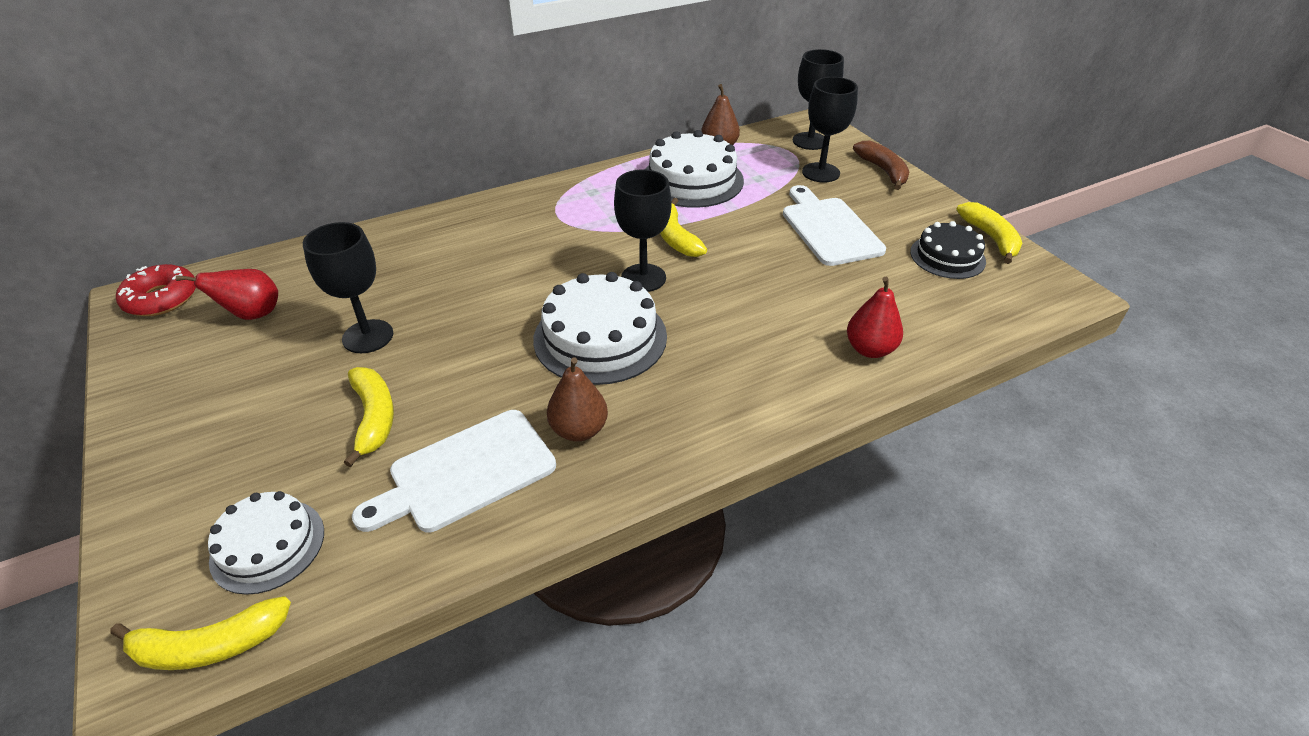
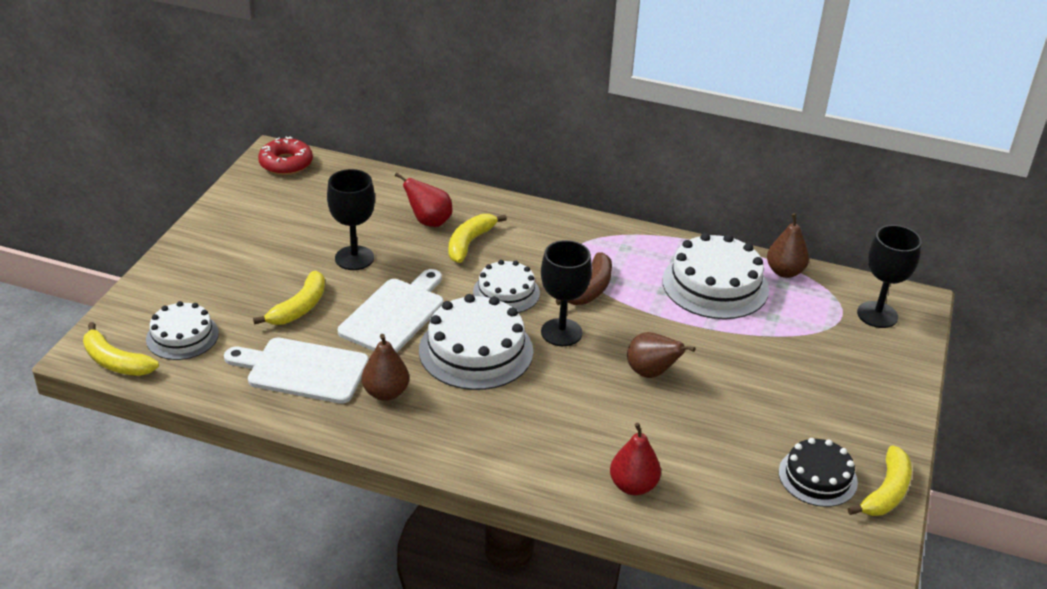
camera: 45 degrees right, 5 degrees down
red pear [176,269,278,320] -> red pear moved to [395,172,453,227]
yellow banana [660,198,707,257] -> yellow banana moved to [449,214,507,263]
white cutting board [783,185,886,266] -> white cutting board moved to [338,269,443,353]
black goblet [802,77,858,183] -> none
brown banana [853,141,909,190] -> brown banana moved to [556,252,612,305]
none -> white cake [473,260,540,313]
none -> brown pear [627,332,695,378]

